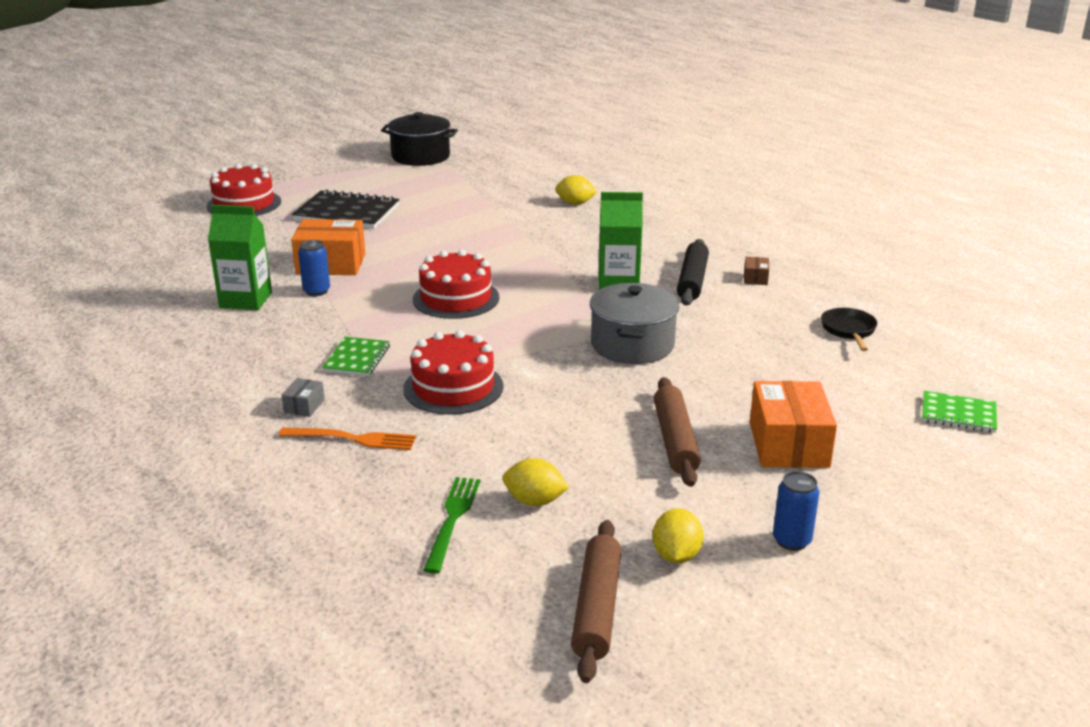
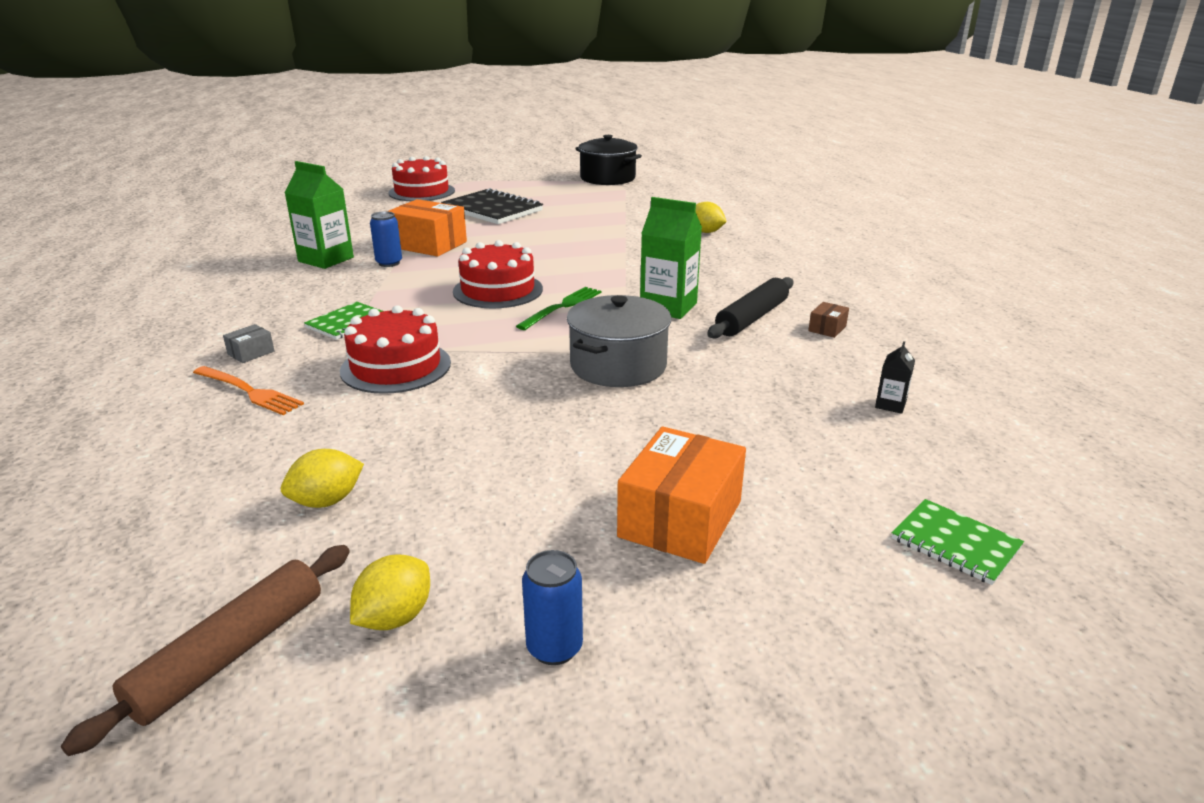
camera: 25 degrees right, 0 degrees up
green fork [423,477,480,574] -> green fork moved to [516,287,601,330]
yellow lemon [503,458,569,506] -> yellow lemon turned 75 degrees counterclockwise [281,449,364,508]
brown rolling pin [654,377,701,487] -> none
black pan [821,308,878,351] -> black carton [875,341,915,414]

